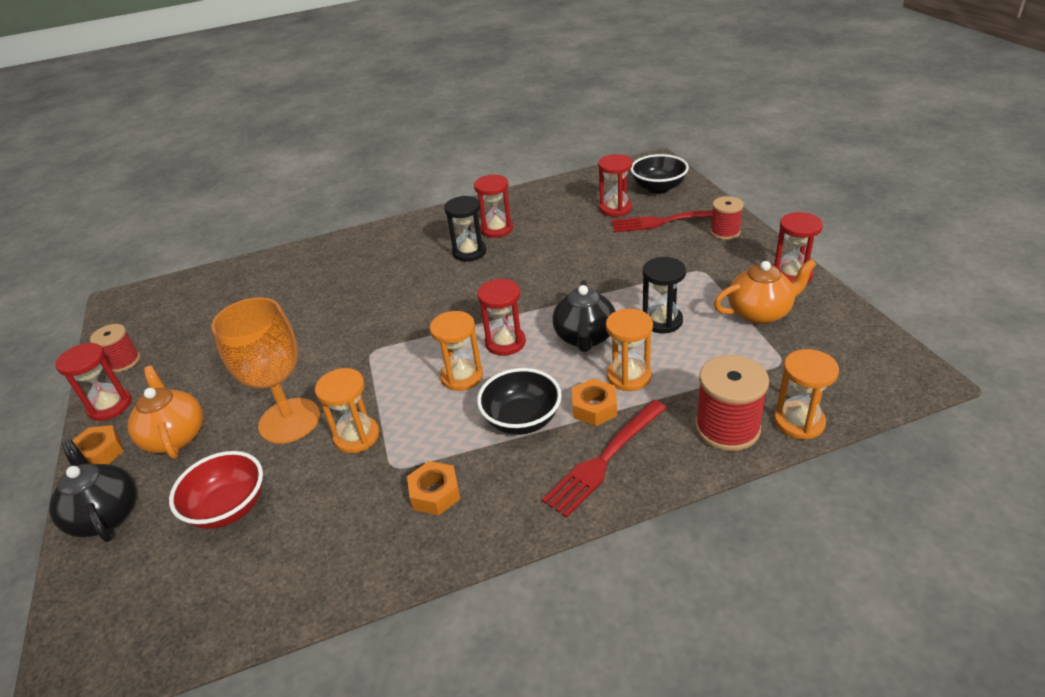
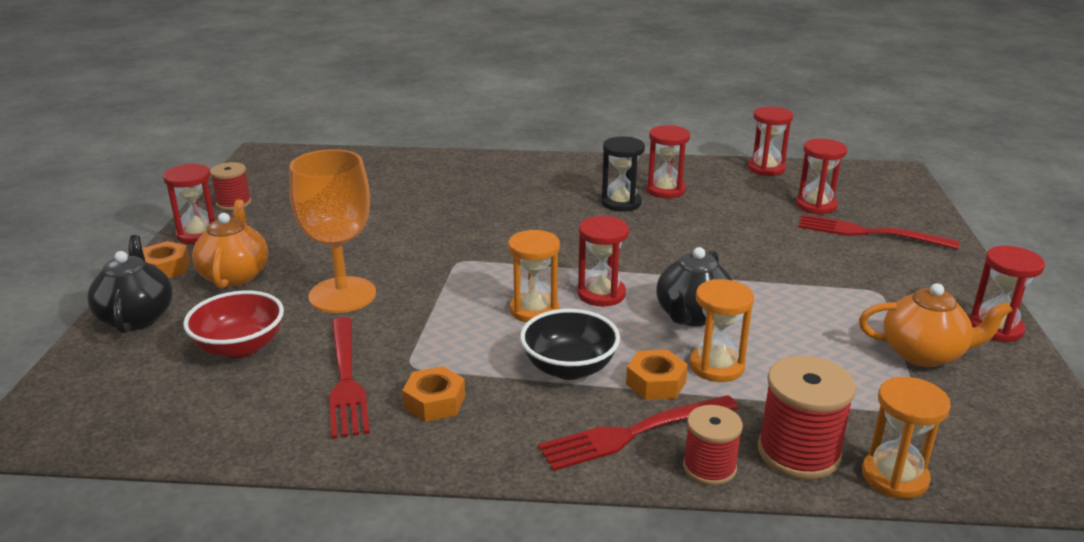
camera: 20 degrees right, 10 degrees down
orange hourglass [315,368,379,453] -> none
black bowl [630,154,689,194] -> none
black hourglass [643,257,686,333] -> none
red spool [710,196,744,240] -> red spool moved to [683,405,743,486]
none -> red fork [329,317,370,439]
none -> red hourglass [748,107,793,176]

